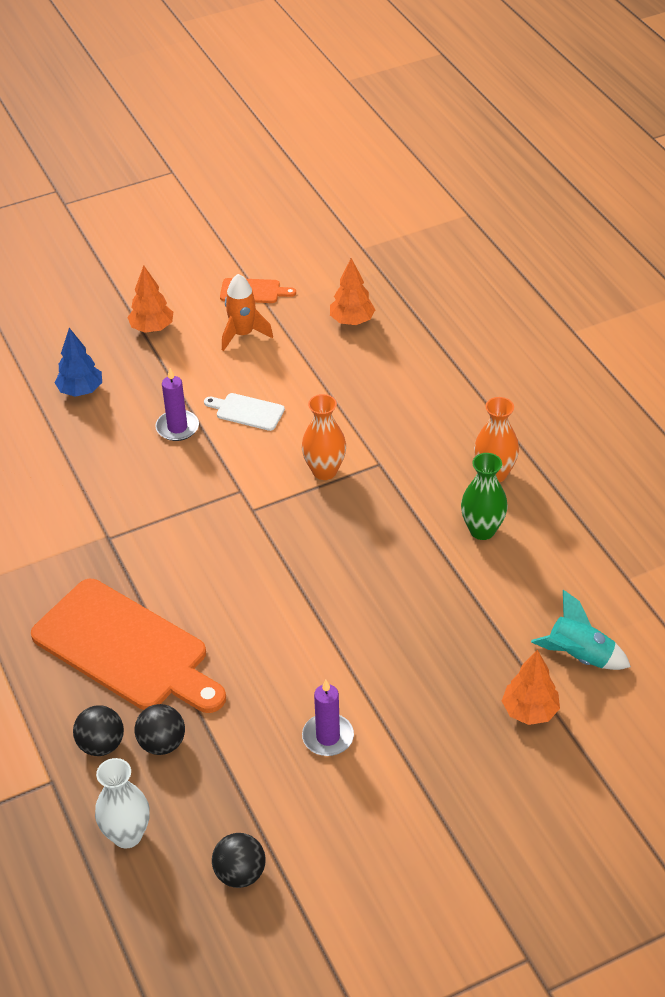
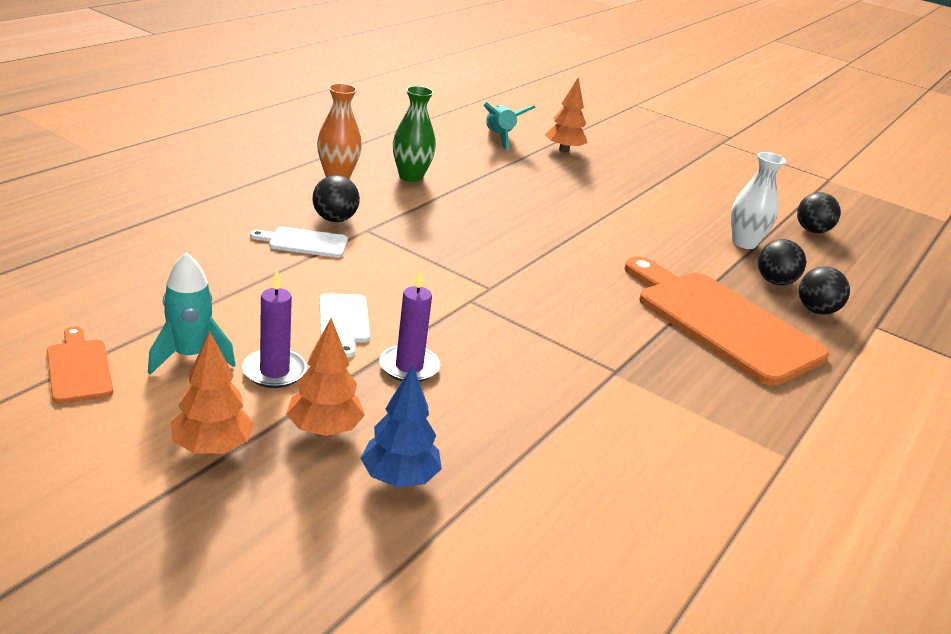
camera: 125 degrees left, 15 degrees down
orange cutting board [31,579,226,713] -> orange cutting board turned 45 degrees counterclockwise [624,256,829,386]
white vase [95,758,150,849] -> white vase moved to [731,152,786,249]
orange rocket [222,274,273,351] -> turquoise rocket [148,252,235,375]
orange vase [302,394,346,480] -> none
purple candle [302,680,354,756] -> purple candle moved to [242,270,307,388]
orange tree [330,258,375,325] -> orange tree moved to [286,318,365,436]
none -> white cutting board [250,227,348,258]
none -> black ball [313,175,360,222]

